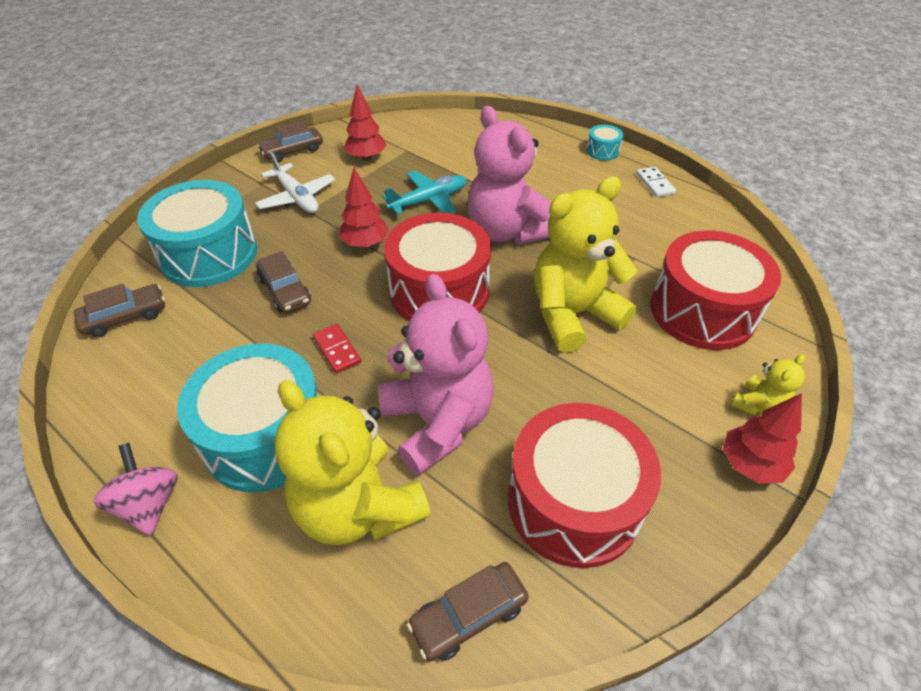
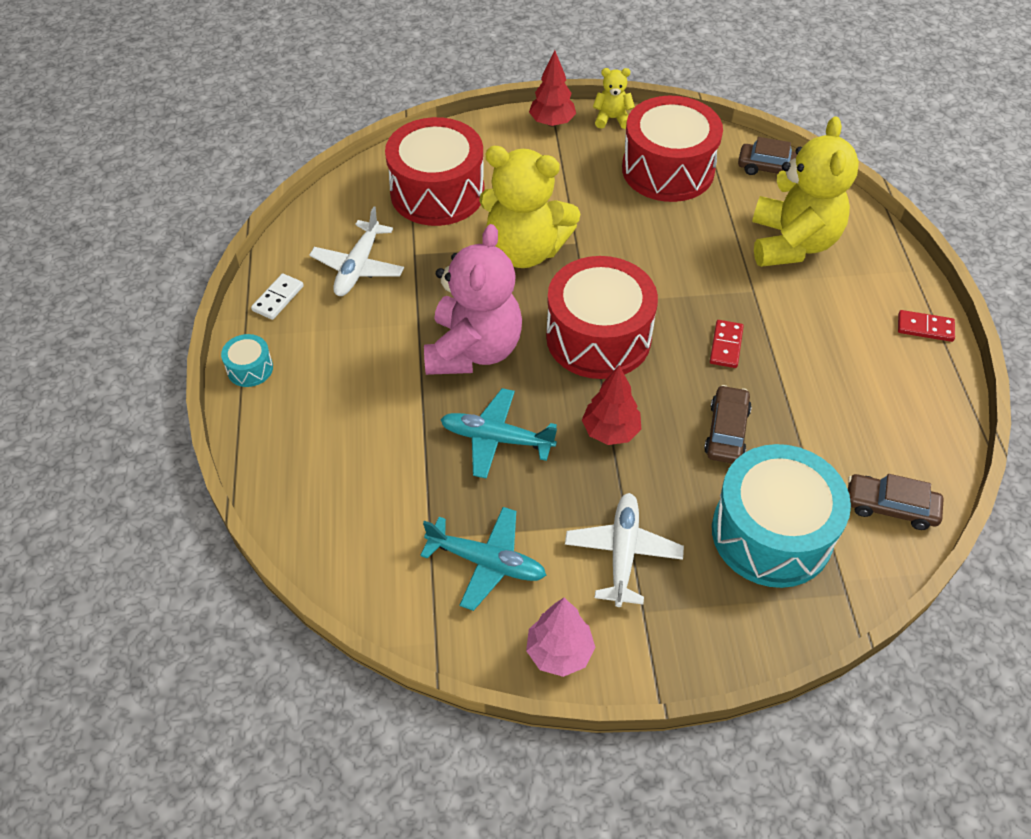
camera: 135 degrees left, 5 degrees up
pink spinning top [93,443,178,536] -> red domino [898,310,955,342]
turquoise drum [177,343,318,492] -> none
brown car [257,121,323,162] -> pink tree [526,598,595,677]
red tree [344,85,386,160] -> turquoise plane [420,507,546,611]
pink teddy bear [378,274,494,476] -> none
yellow teddy bear [731,354,805,416] -> yellow teddy bear moved to [593,68,635,129]
none -> white plane [310,206,404,296]

